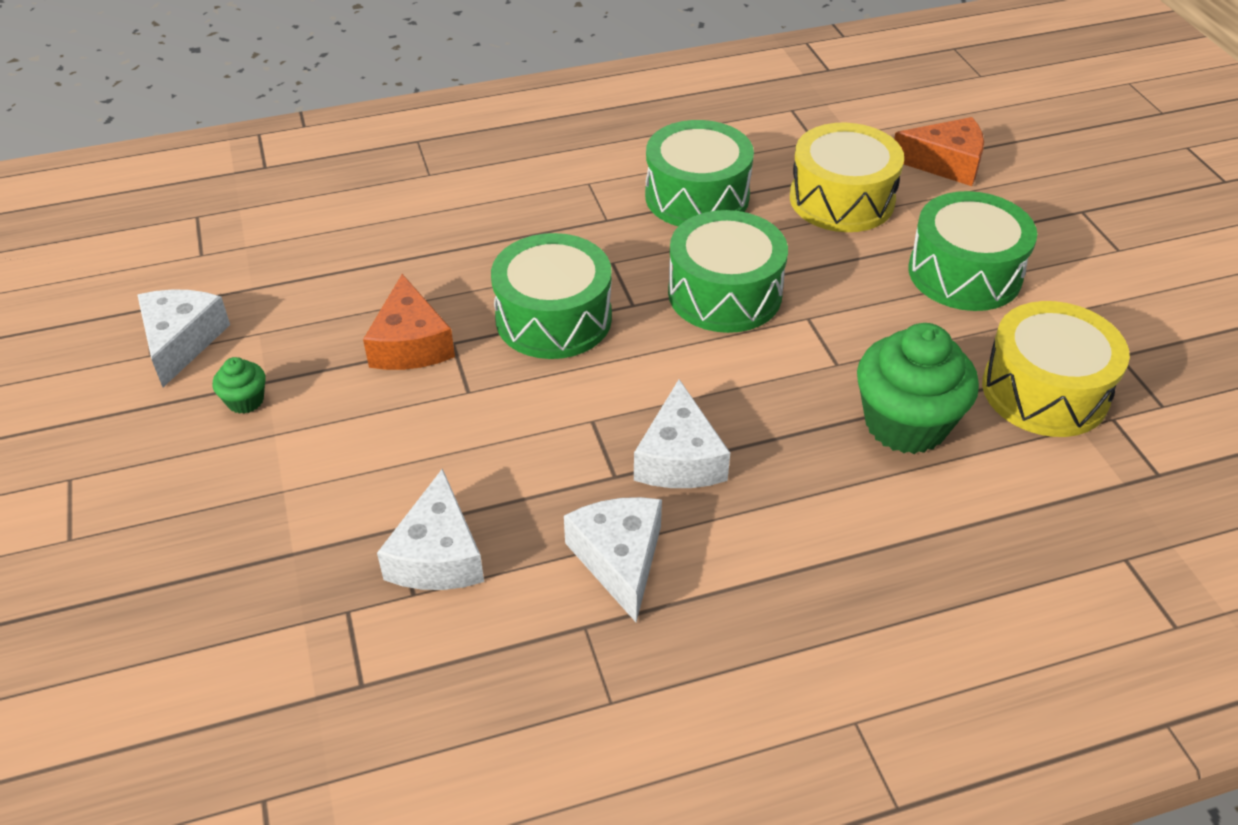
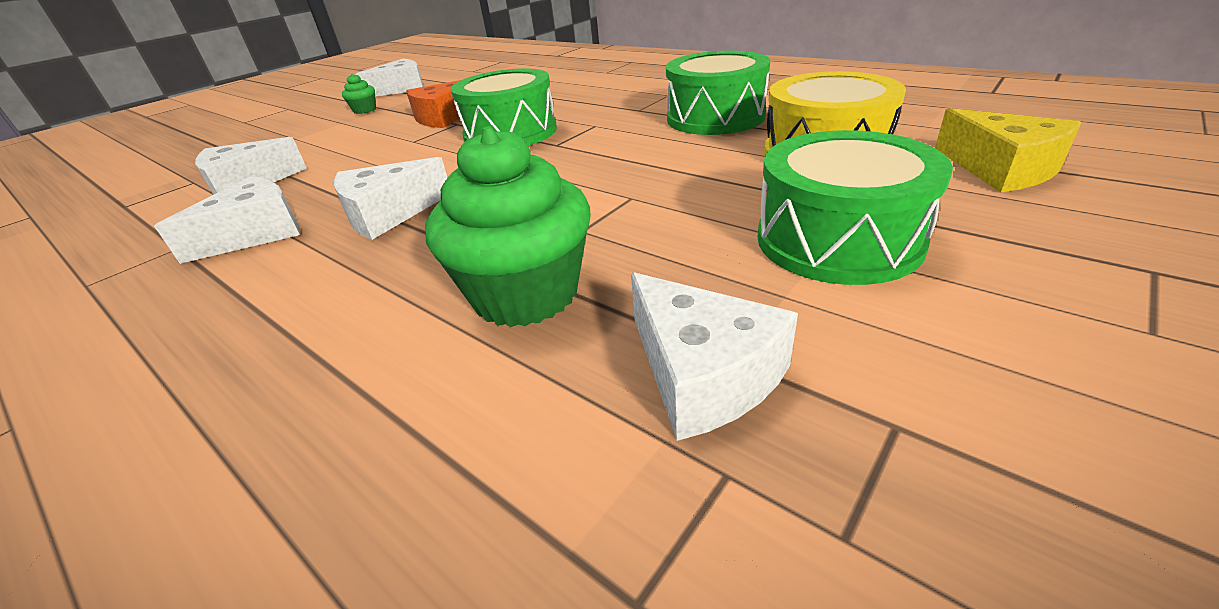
camera: 60 degrees right, 10 degrees down
green drum [668,210,788,333] -> none
orange cheese [894,117,984,186] -> yellow cheese [935,108,1081,192]
yellow drum [982,301,1130,437] -> white cheese [631,272,798,441]

